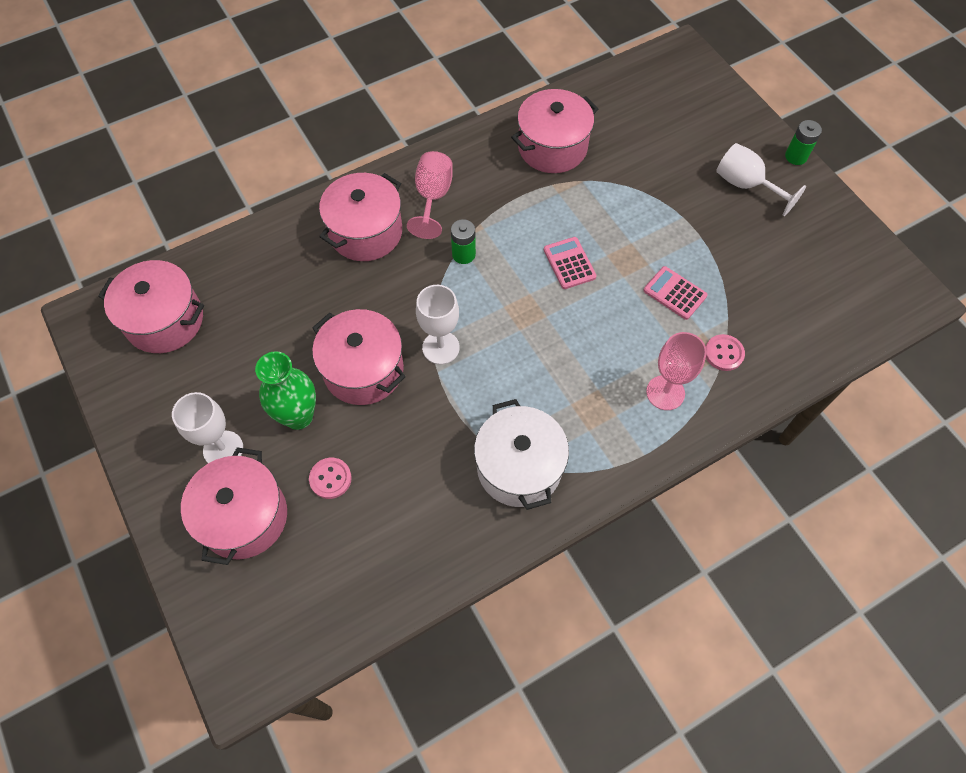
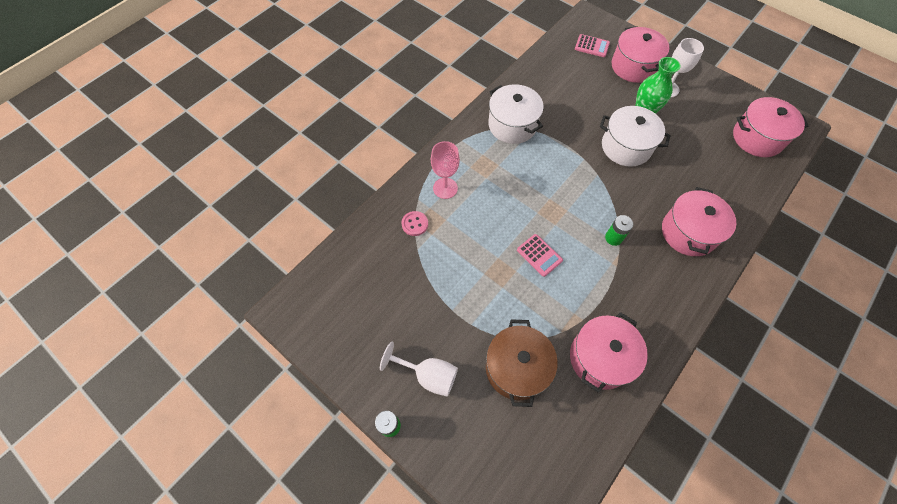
camera: 160 degrees right, 0 degrees up
pink button [309,458,352,499] -> none
pink pot [312,309,406,405] -> white pot [600,106,671,167]
pink goblet [407,151,453,239] -> none
white goblet [416,285,460,364] -> none
pink calculator [643,266,707,320] -> pink calculator moved to [575,34,610,57]
none -> brown pot [486,319,558,407]

